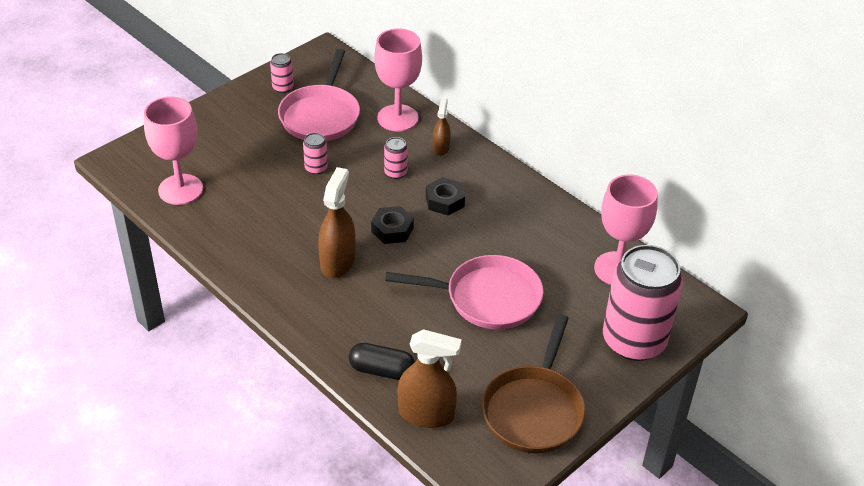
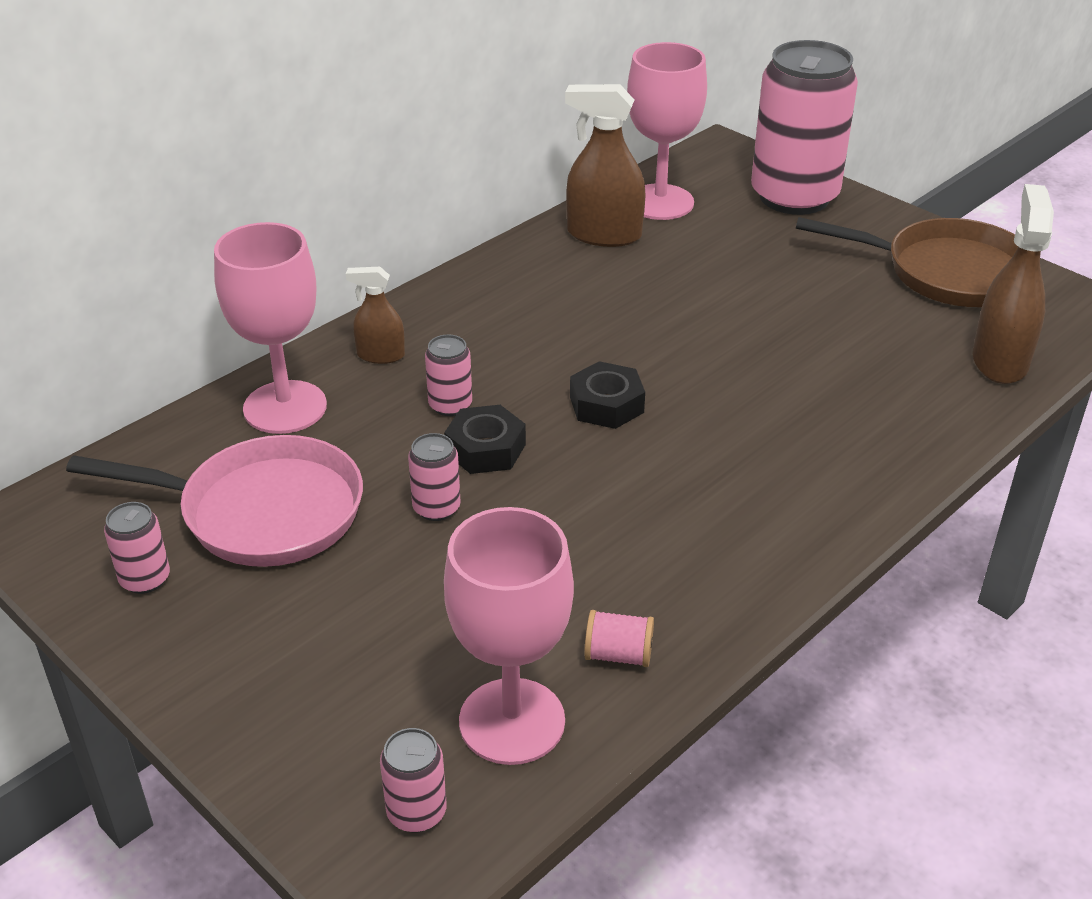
camera: 90 degrees left, 5 degrees down
brown spray bottle [318,167,356,278] -> brown spray bottle moved to [565,84,645,247]
black capsule [349,343,415,380] -> none
pink pan [385,255,544,330] -> none
black nut [426,177,465,216] -> black nut moved to [444,405,526,474]
none -> pink can [380,728,447,832]
none -> pink spool [584,610,654,667]

